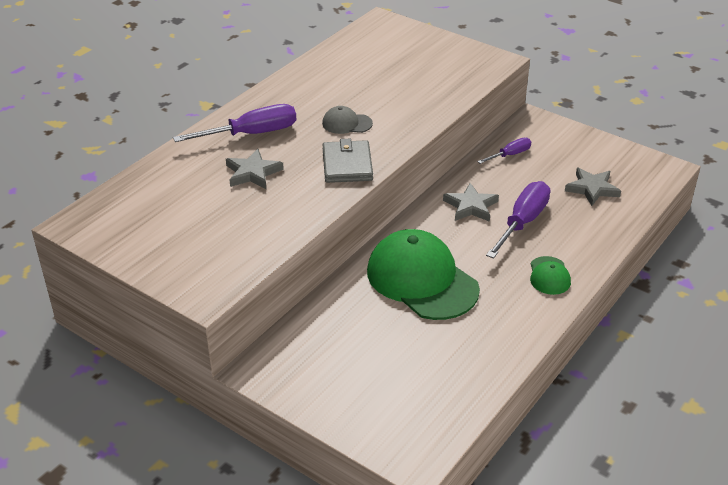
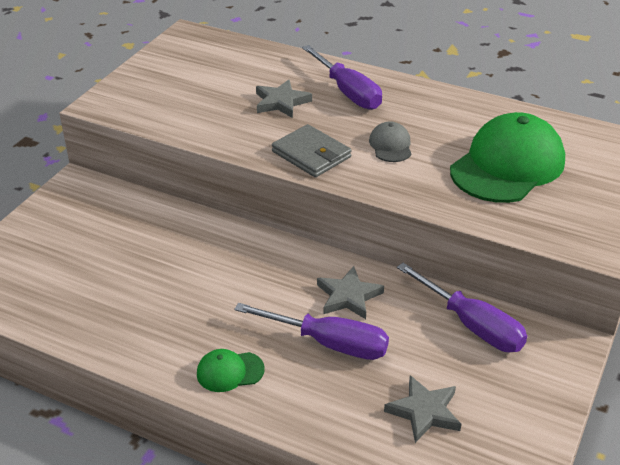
camera: 80 degrees right, 0 degrees up
grey wallet [322,139,373,183] -> grey wallet turned 60 degrees clockwise [272,124,352,177]
green cap [367,229,480,320] -> green cap moved to [450,112,565,203]
purple screwdriver [478,138,531,164] -> purple screwdriver [397,263,527,352], size x1.79

